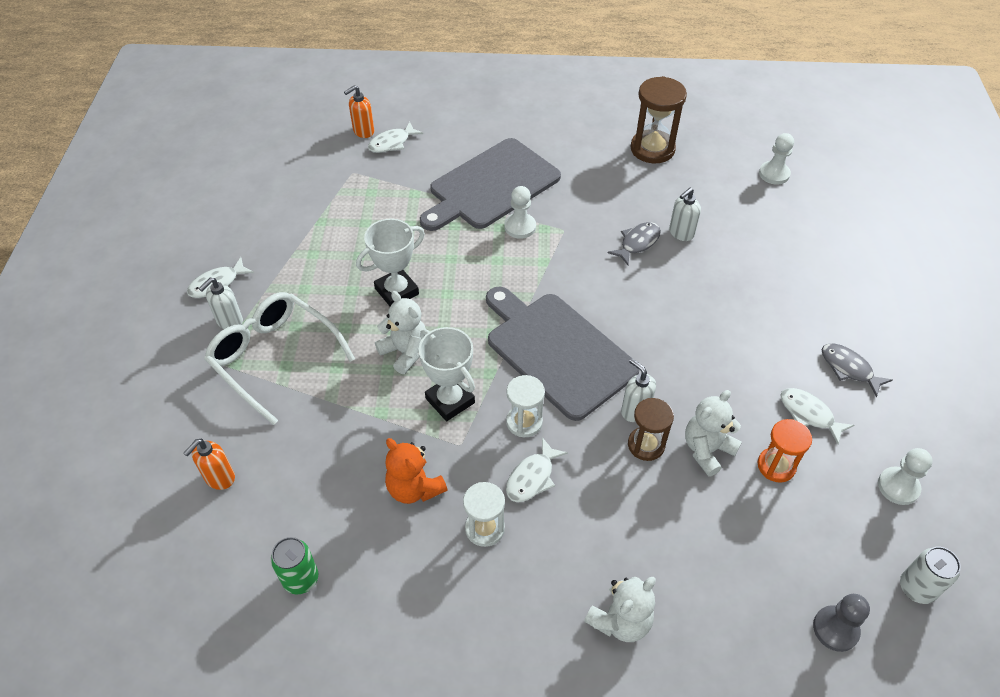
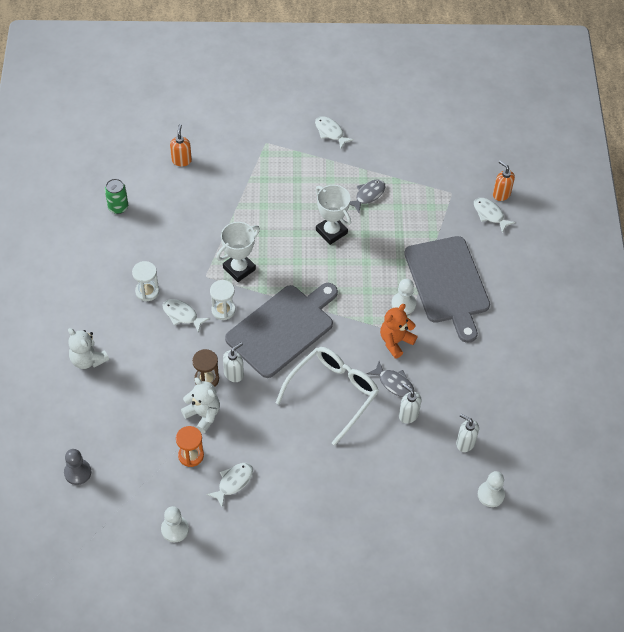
camera: 85 degrees right, 5 degrees up
orange soap dispenser [183,439,235,490] -> orange soap dispenser turned 60 degrees clockwise [170,124,192,166]
white soap dispenser [199,278,243,329] -> white soap dispenser moved to [456,414,479,452]
white glasses [204,292,355,425] -> white glasses moved to [276,347,379,445]
white teddy bear [375,291,426,374] -> none
orange teddy bear [385,438,447,504] -> orange teddy bear moved to [380,304,418,359]
grey cutting board [420,138,561,231] -> grey cutting board turned 150 degrees counterclockwise [404,236,490,343]
brown hourglass [630,76,687,163] -> none
grey fish [822,344,893,398] -> grey fish moved to [350,180,386,213]
white can [900,547,961,604] -> none

